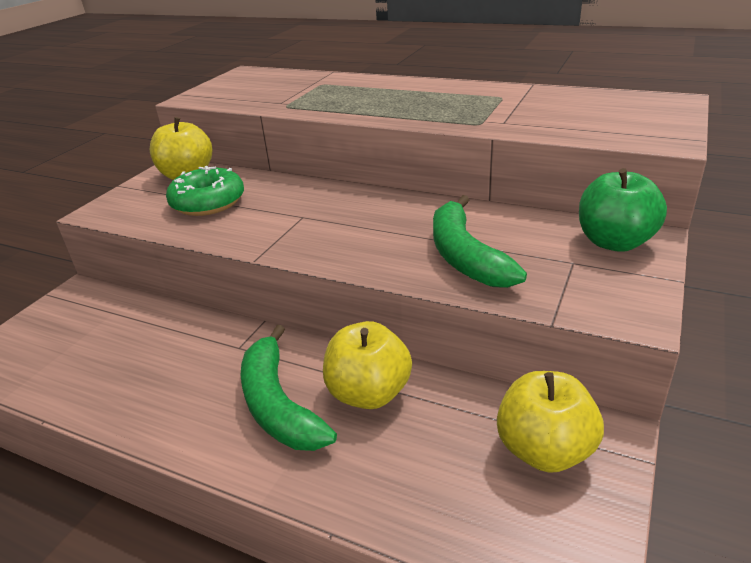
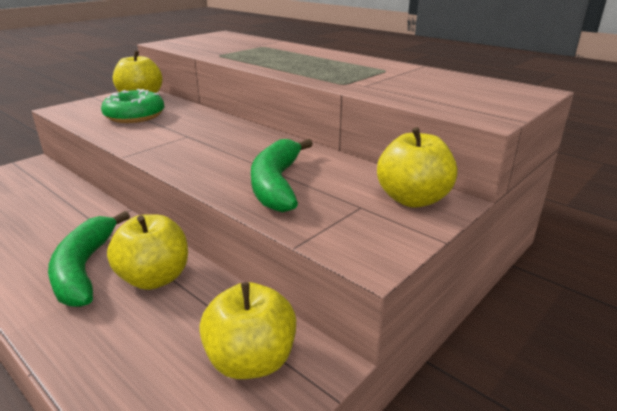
camera: 15 degrees right, 5 degrees down
green apple [579,168,667,252] -> yellow apple [377,127,458,208]

